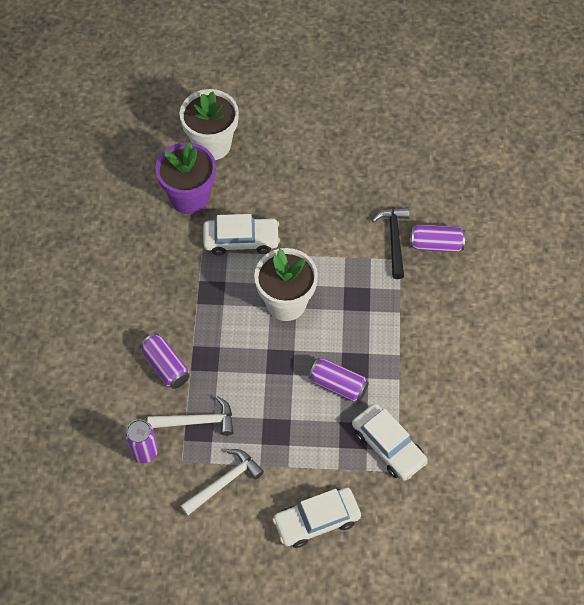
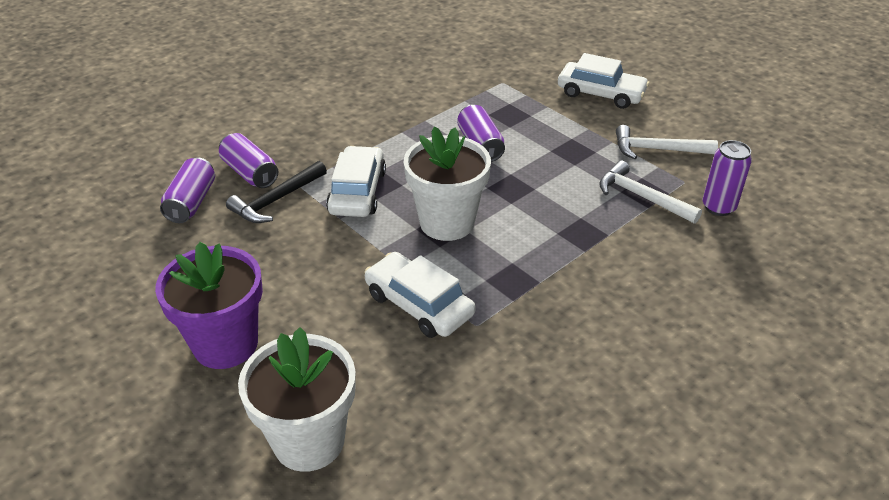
camera: 135 degrees left, 20 degrees down
purple can [140,333,189,389] -> purple can moved to [160,157,215,223]
purple flower pot [155,142,216,214] -> purple flower pot moved to [155,242,263,369]
white car [352,404,428,481] -> white car moved to [326,146,386,217]

